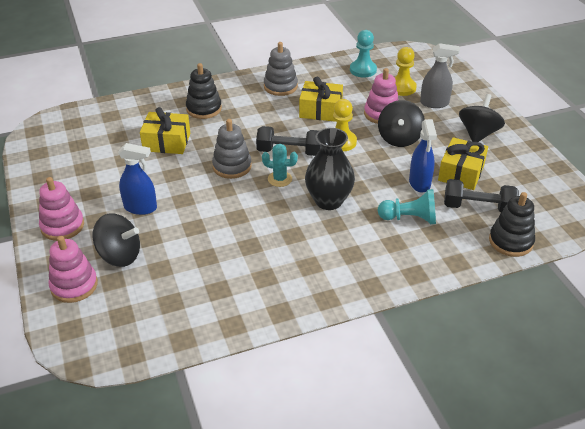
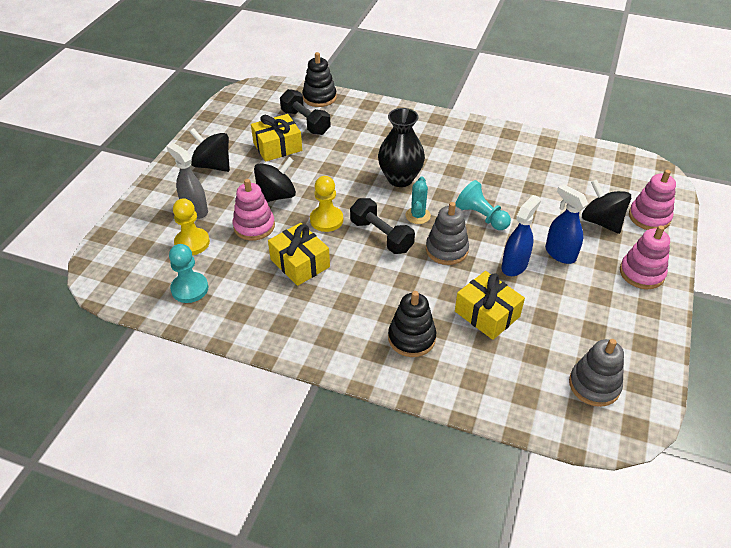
camera: 140 degrees left, 5 degrees up
turquoise cactus [262,144,298,187] -> turquoise cactus turned 45 degrees clockwise [406,177,431,224]
grey stacking toy [264,42,298,96] -> grey stacking toy moved to [569,339,624,407]
turquoise pawn [378,189,436,224] -> turquoise pawn moved to [455,180,511,230]
blue spray bottle [409,119,437,193] -> blue spray bottle moved to [501,195,541,276]
black spinning top [459,94,505,142] -> black spinning top turned 60 degrees clockwise [190,128,230,172]

